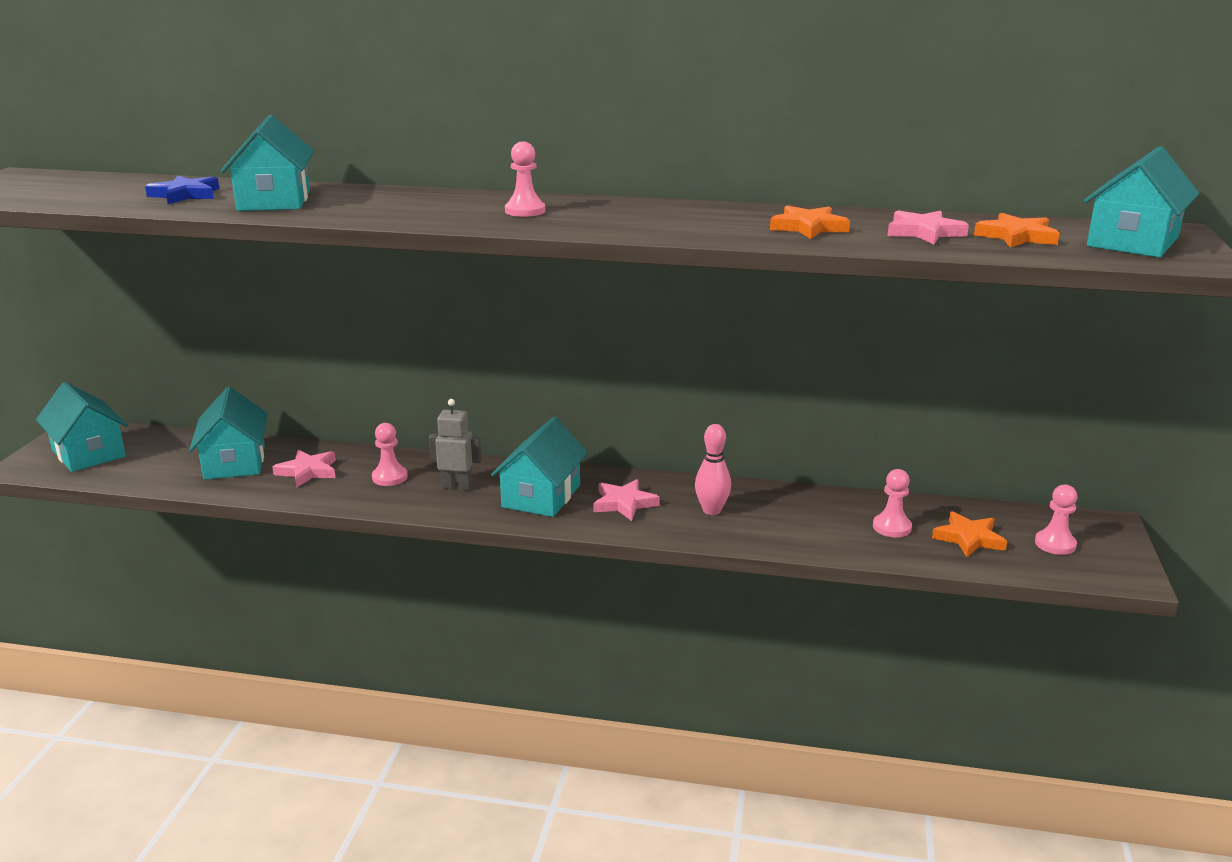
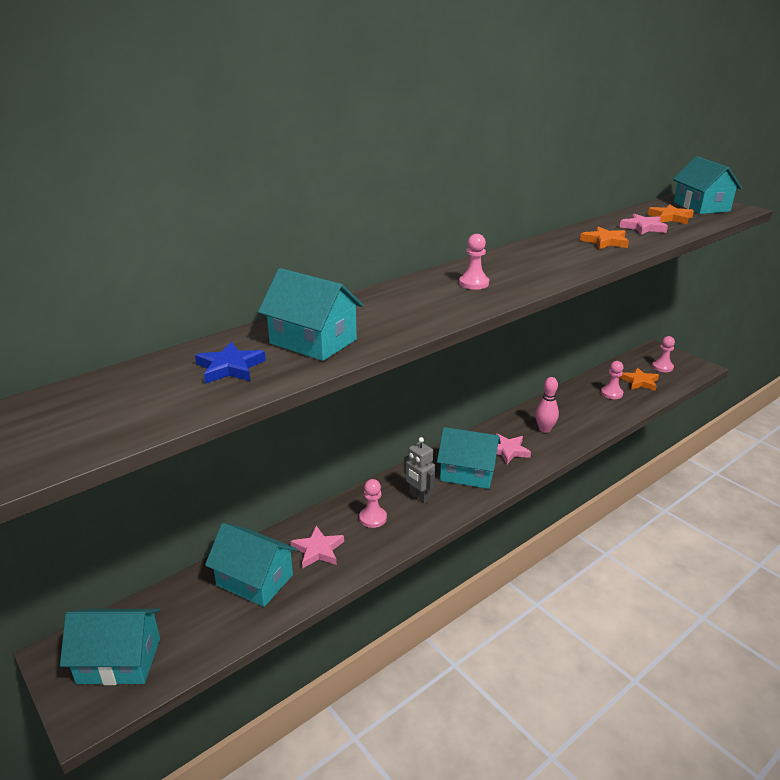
camera: 50 degrees left, 5 degrees up
grey robot [429,399,482,490] -> grey robot turned 90 degrees counterclockwise [404,437,435,504]
turquoise house [491,417,588,517] -> turquoise house turned 45 degrees counterclockwise [437,427,501,489]

